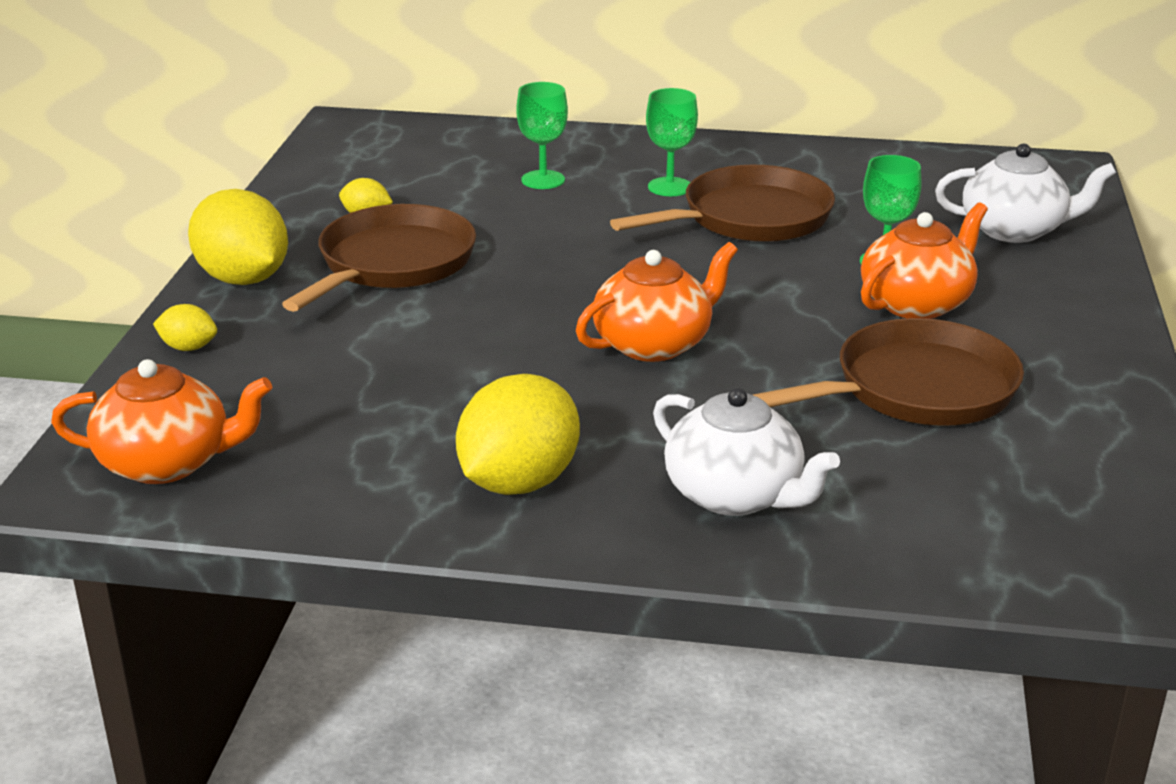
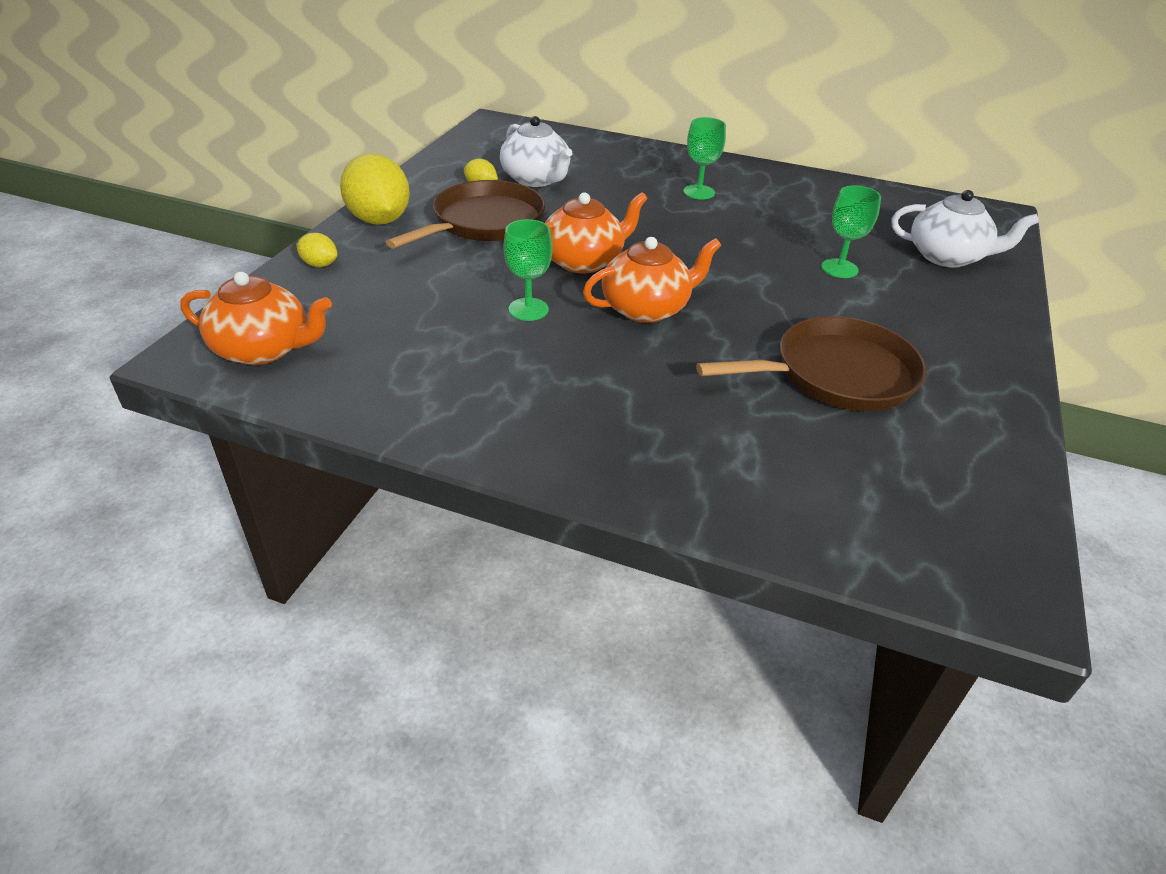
camera: 10 degrees right, 10 degrees up
yellow lemon [456,374,580,495] -> none
green goblet [516,82,568,189] -> green goblet moved to [503,219,552,321]
brown pan [610,165,835,242] -> none
white teapot [653,388,840,516] -> white teapot moved to [500,116,572,187]
orange teapot [861,202,988,319] -> orange teapot moved to [545,192,648,274]

